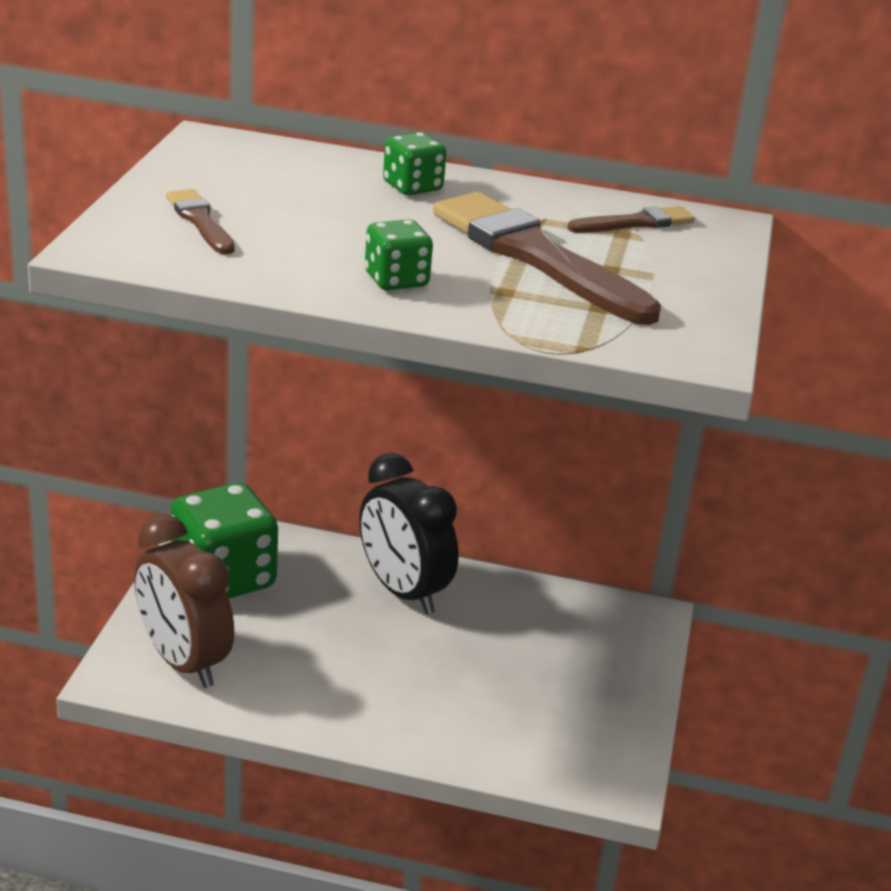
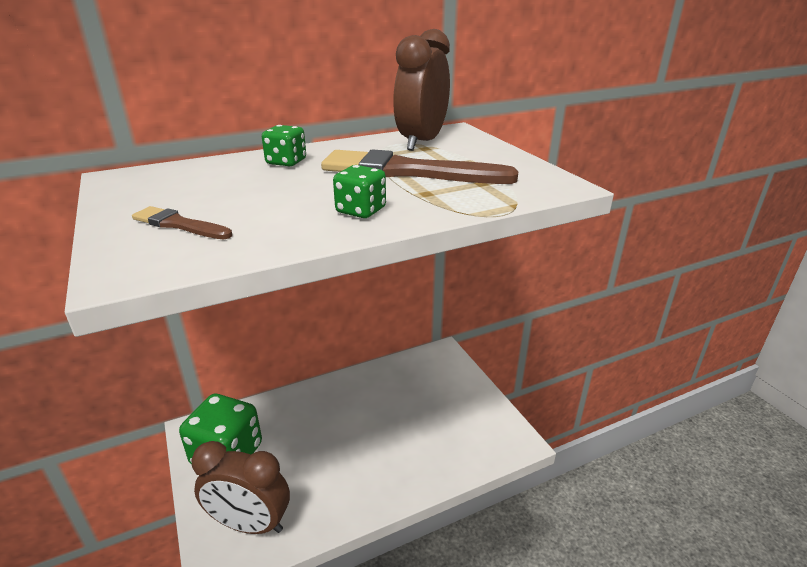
camera: 35 degrees left, 0 degrees up
black clock [359,453,459,614] -> none
brown brush [567,206,695,233] -> brown clock [393,29,450,151]

